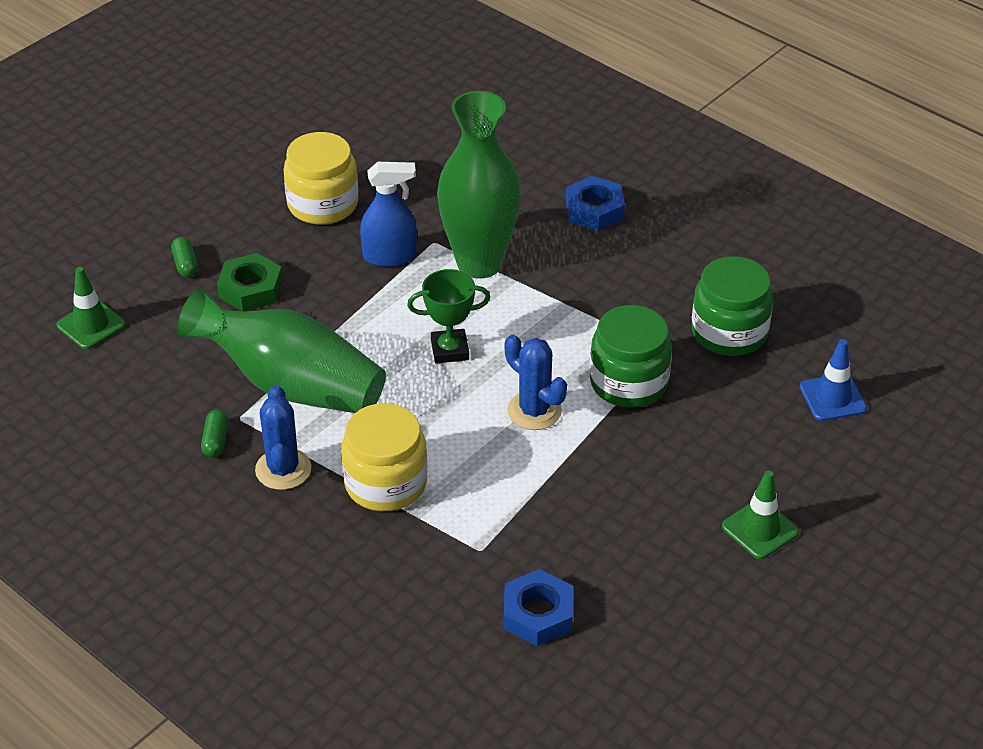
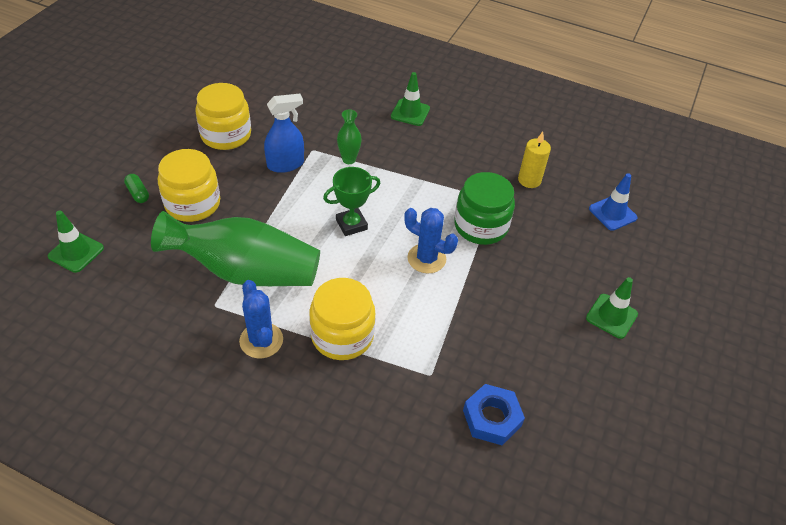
camera: 20 degrees left, 5 degrees up
green capsule [201,410,229,457] -> none
green nut [217,253,283,311] -> yellow jar [158,149,220,222]
green vase [437,91,521,279] -> green vase [337,109,362,164], size x0.43
blue nut [566,176,625,231] -> green traffic cone [391,72,430,126]
green jar [691,256,773,356] -> yellow candle [518,132,551,188]

